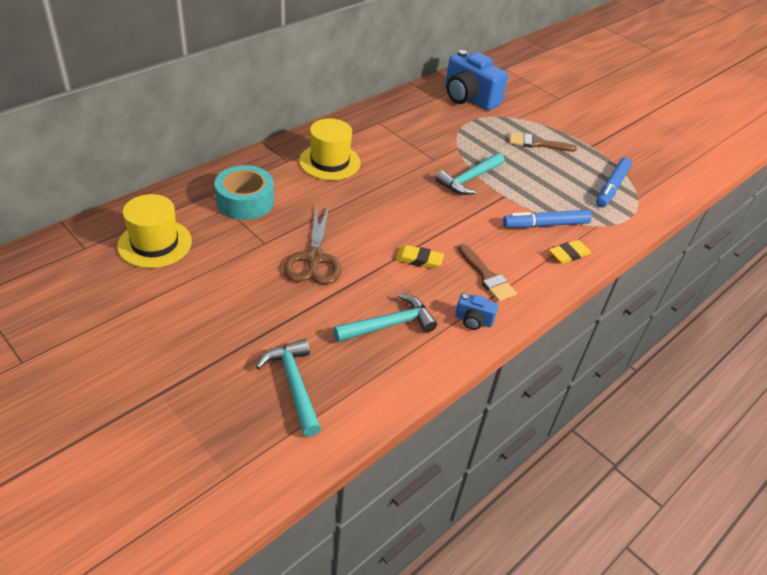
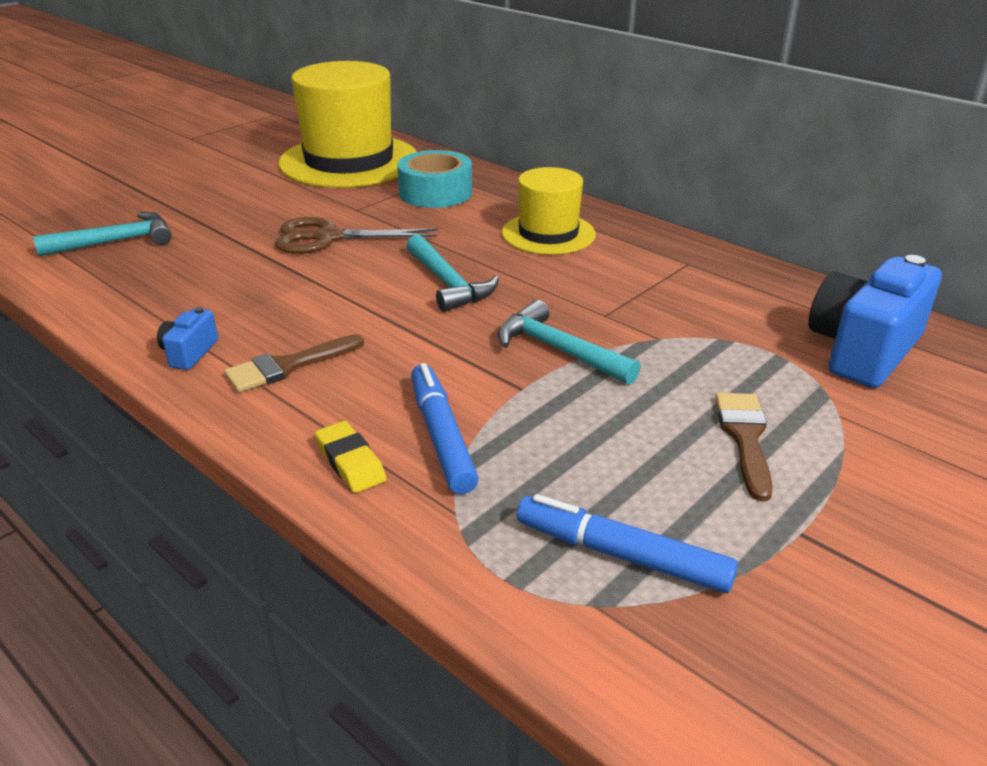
camera: 90 degrees right, 10 degrees down
yellow hat [117,194,192,268] -> yellow hat [278,61,417,188], size x1.76
turquoise hammer [333,293,437,342] -> turquoise hammer moved to [407,235,499,312]
yellow eraser [396,245,444,269] -> none

